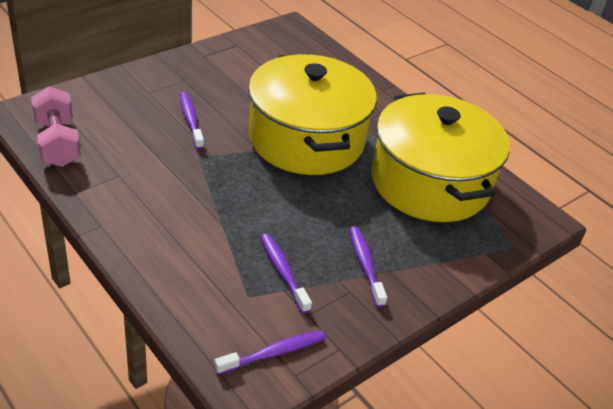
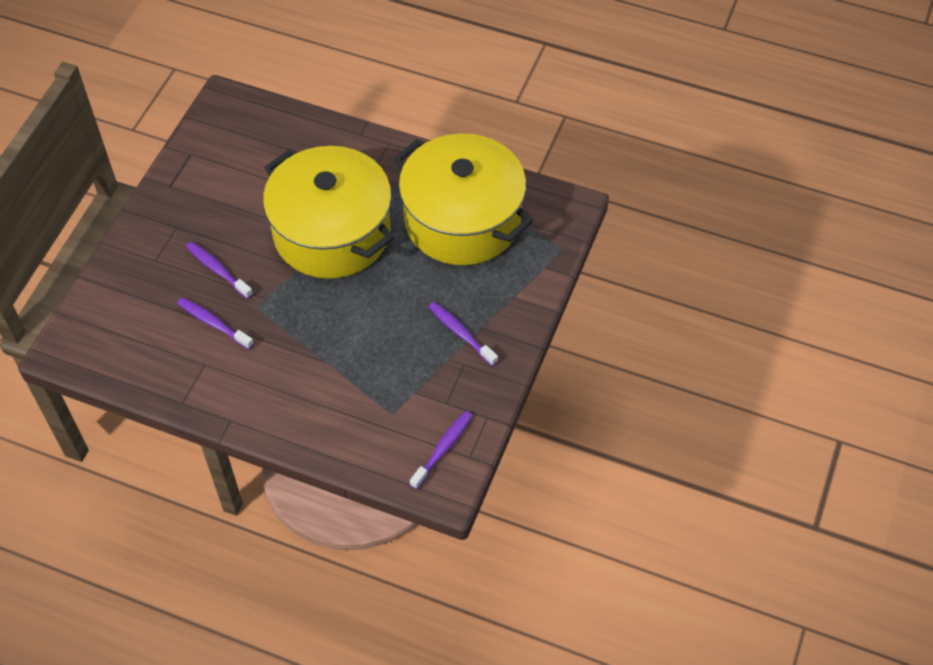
camera: 25 degrees left, 15 degrees up
pink dumbbell [31,86,81,167] -> none
purple toothbrush [261,233,312,313] -> purple toothbrush moved to [177,297,254,349]

